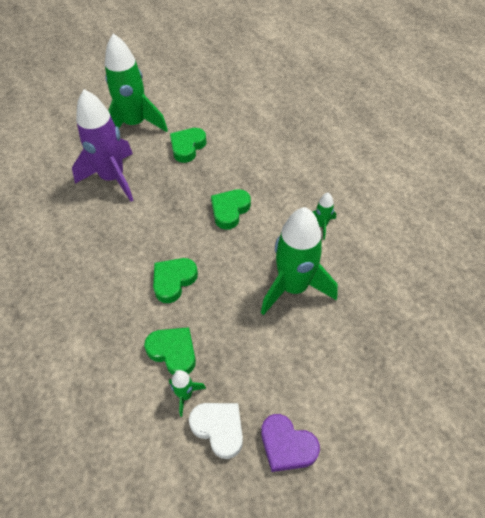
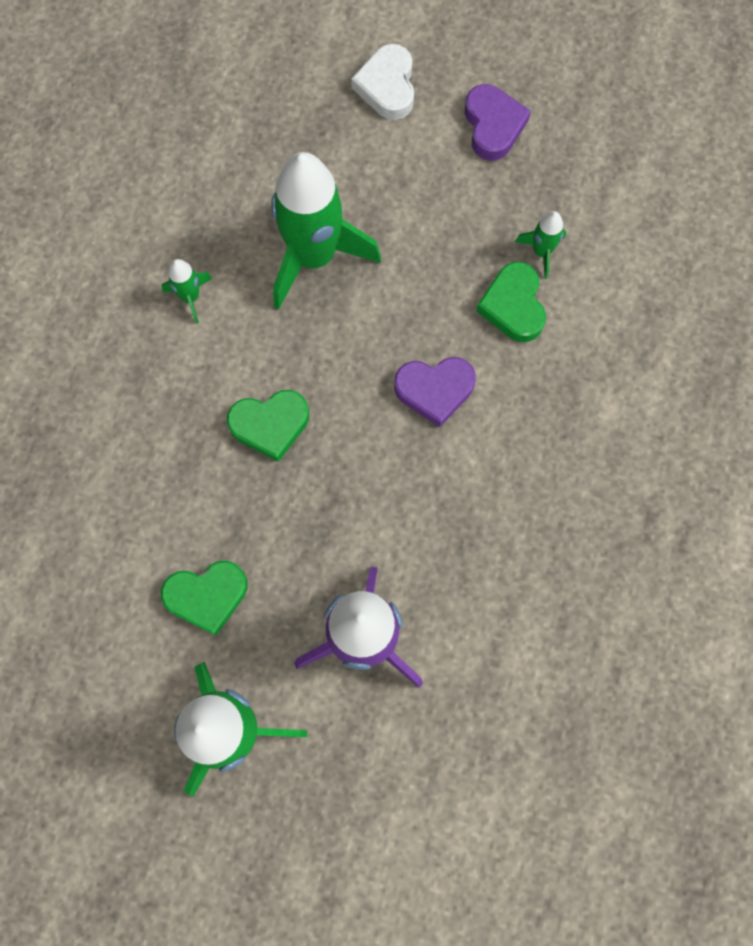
camera: 135 degrees left, 20 degrees up
green heart [153,258,198,303] -> purple heart [394,357,476,427]
white heart [189,403,243,459] -> white heart moved to [351,44,414,120]

